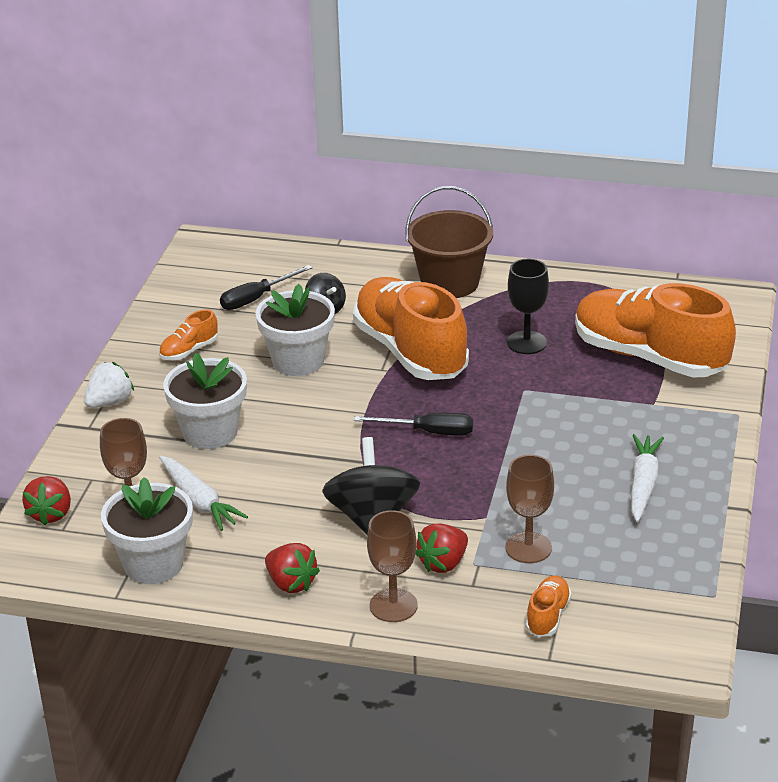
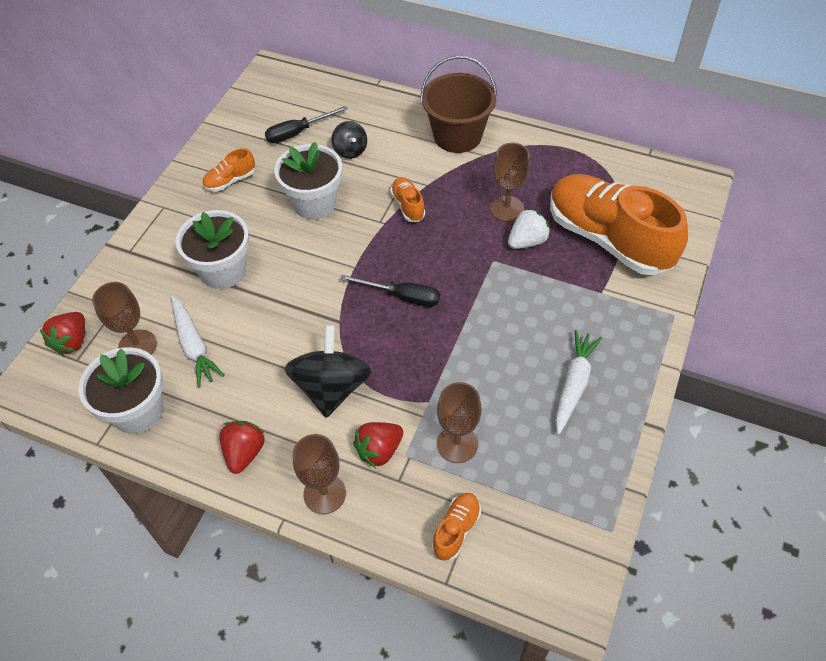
camera: 10 degrees right, 20 degrees up
white strawberry [84,362,134,408] -> white strawberry moved to [508,208,550,249]
red strawberry [265,543,320,593] -> red strawberry turned 135 degrees counterclockwise [219,421,265,474]
orange shoe [353,277,469,380] -> orange shoe [390,177,425,222], size x0.41
black goblet [507,259,549,354] -> brown goblet [490,143,530,222]

